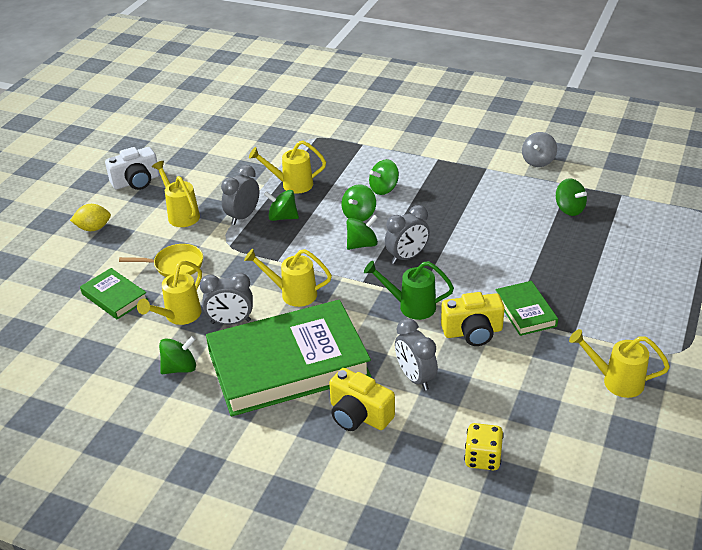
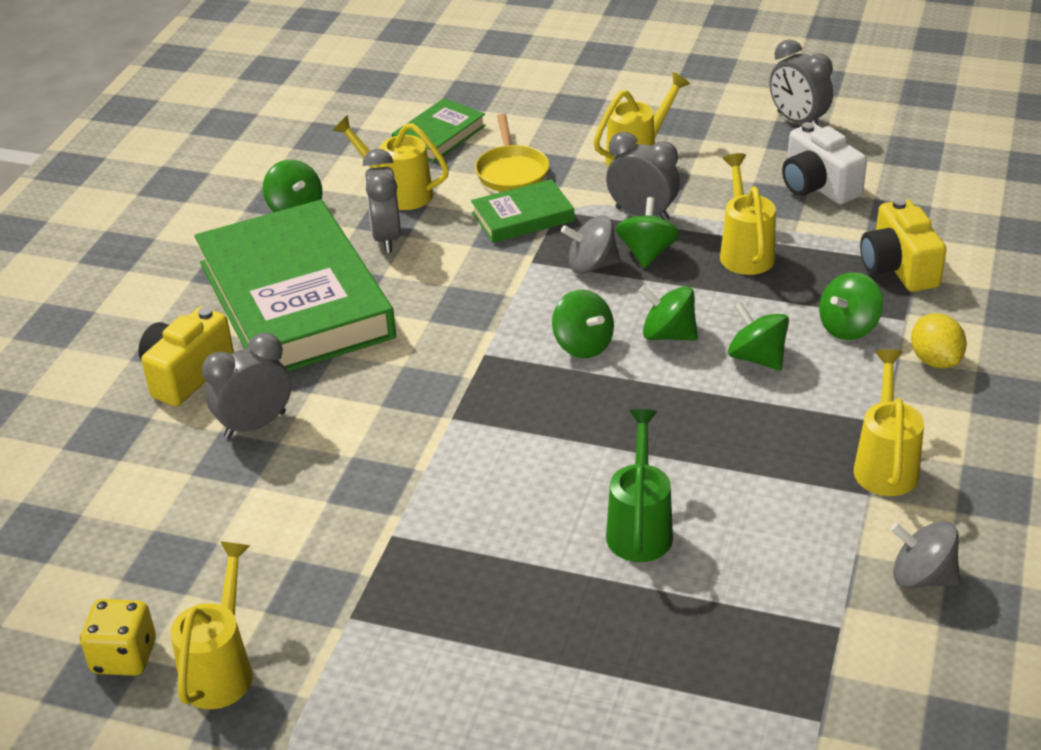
camera: 85 degrees right, 0 degrees up
yellow lemon [70,204,111,231] -> yellow lemon moved to [911,313,967,368]
white camera [105,147,160,190] -> white camera moved to [782,122,867,205]
yellow watering can [244,249,332,307] -> yellow watering can moved to [854,349,924,496]
green watering can [364,261,454,320] -> green watering can moved to [606,409,673,562]
grey clock [385,205,430,264] -> grey clock moved to [770,39,833,126]
yellow camera [441,292,505,346] -> yellow camera moved to [860,198,946,292]
yellow dice [464,423,504,470] -> yellow dice moved to [80,599,156,676]
green book [496,281,558,336] -> green book moved to [471,179,575,243]
green spinning top [556,178,587,216] -> green spinning top moved to [819,272,883,340]
none -> grey spinning top [561,215,621,274]

